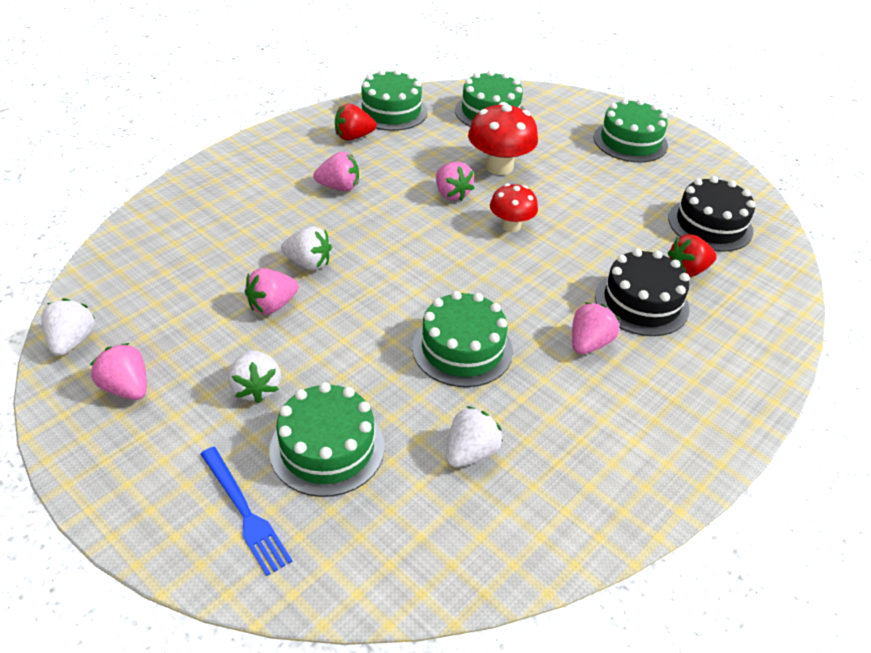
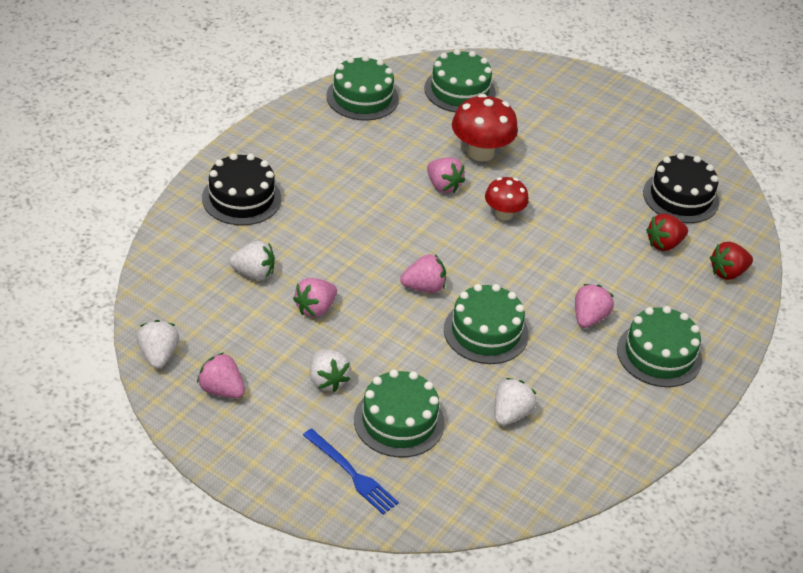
camera: 10 degrees left, 0 degrees up
white strawberry [281,226,332,270] -> white strawberry moved to [229,241,275,280]
pink strawberry [313,152,359,191] -> pink strawberry moved to [400,254,446,293]
red strawberry [335,103,376,141] -> red strawberry moved to [710,242,753,280]
green cake [594,98,668,163] -> green cake moved to [617,306,702,387]
black cake [595,249,690,336] -> black cake moved to [202,153,281,225]

